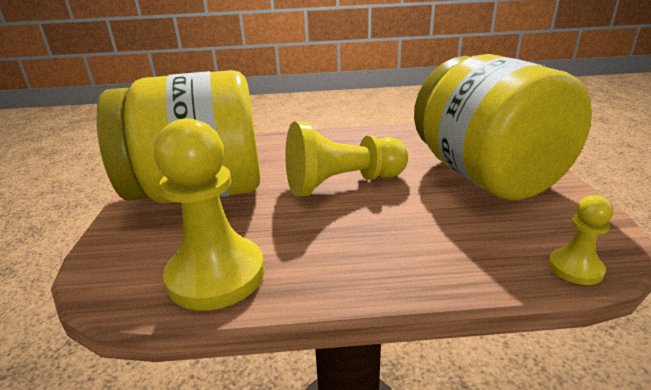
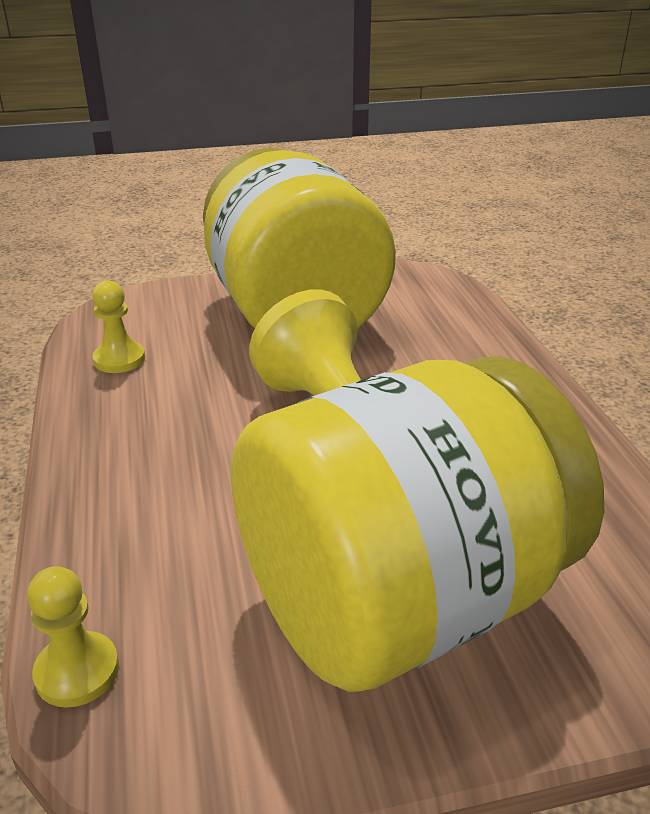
camera: 80 degrees right, 5 degrees up
yellow pawn [154,118,265,311] -> yellow pawn [92,280,145,373], size x0.50

